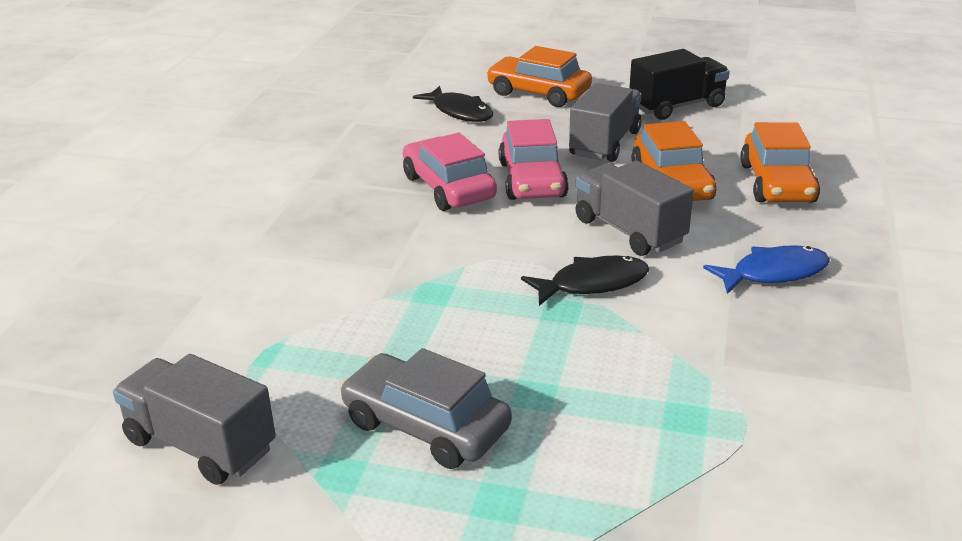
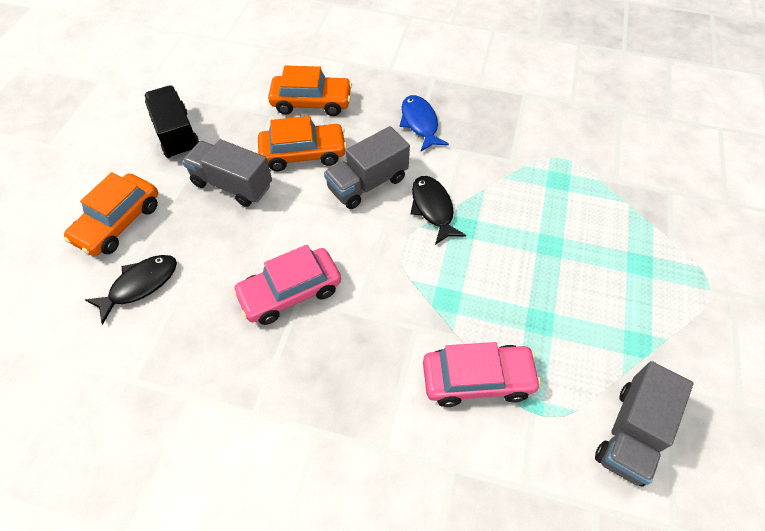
camera: 90 degrees left, 25 degrees up
grey car [340,348,512,469] -> none
pink car [499,119,569,200] -> pink car moved to [423,342,541,407]

